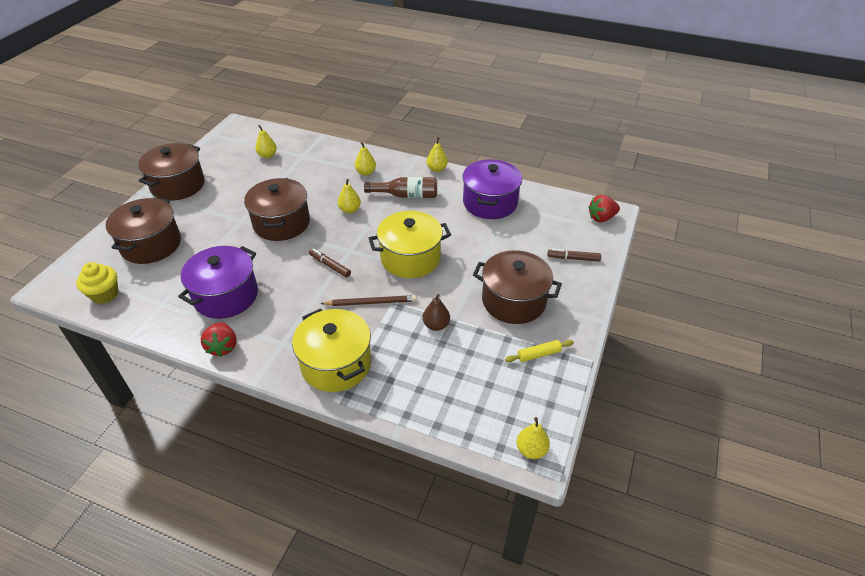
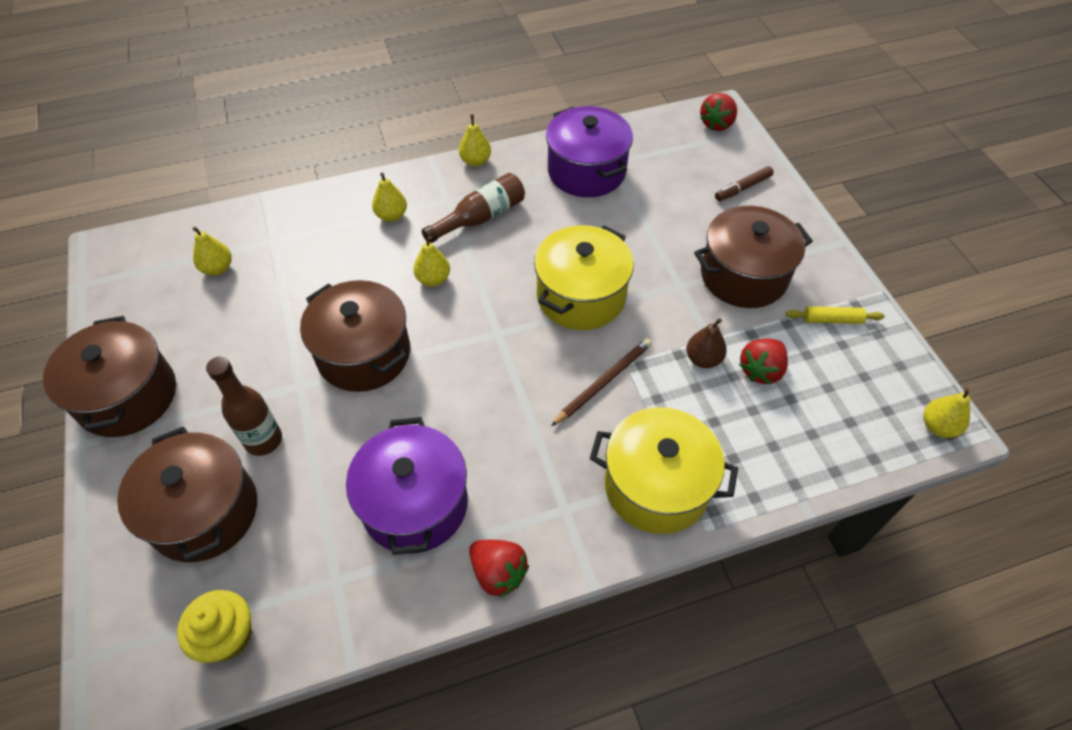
camera: 40 degrees left, 10 degrees up
brown marker [309,248,351,277] -> none
yellow rolling pin [505,340,574,362] -> yellow rolling pin turned 60 degrees clockwise [786,306,885,324]
none -> brown bottle [206,357,282,456]
none -> red strawberry [739,338,788,384]

